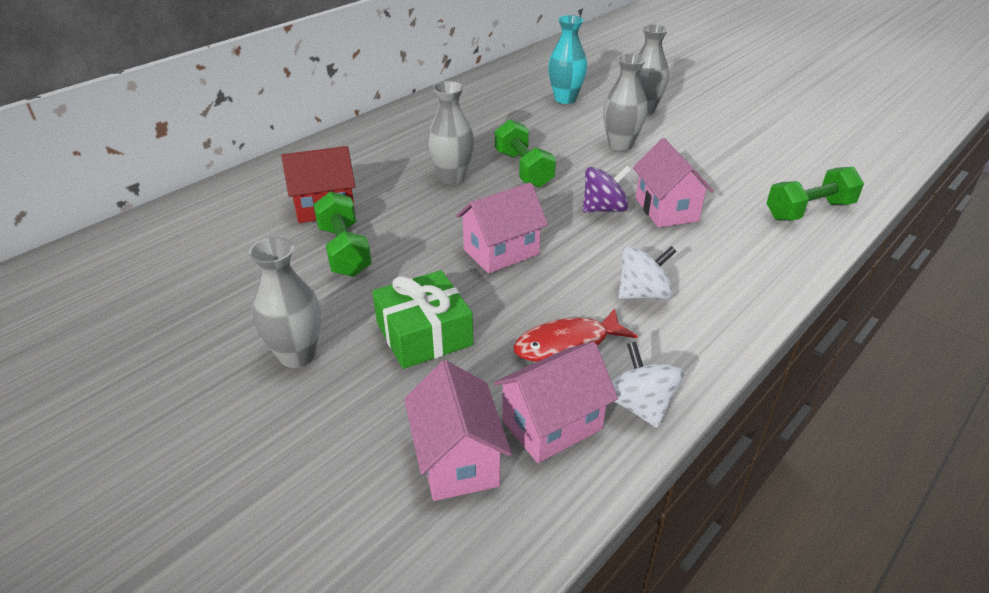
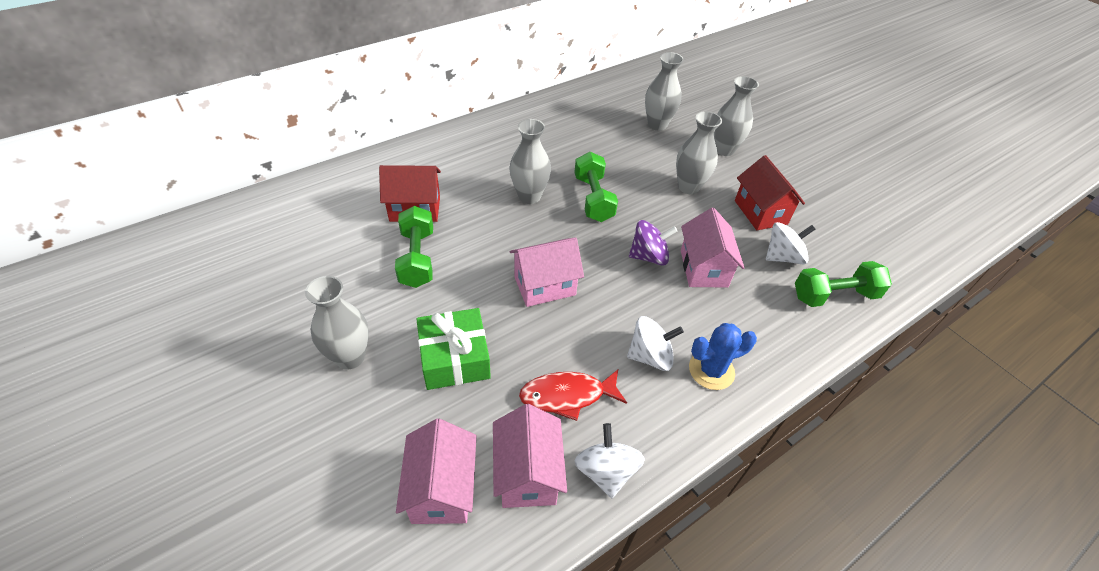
camera: 10 degrees right, 10 degrees up
pink house [494,342,618,463] -> pink house turned 75 degrees counterclockwise [493,404,567,508]
turquoise vase [548,15,587,104] -> grey vase [645,52,684,131]
none -> blue cactus [689,323,757,390]
none -> red house [735,155,805,230]
none -> white spinning top [766,222,816,265]

